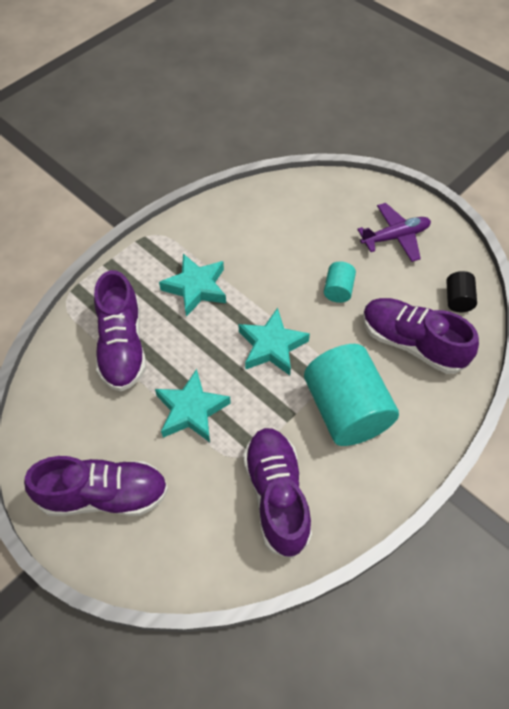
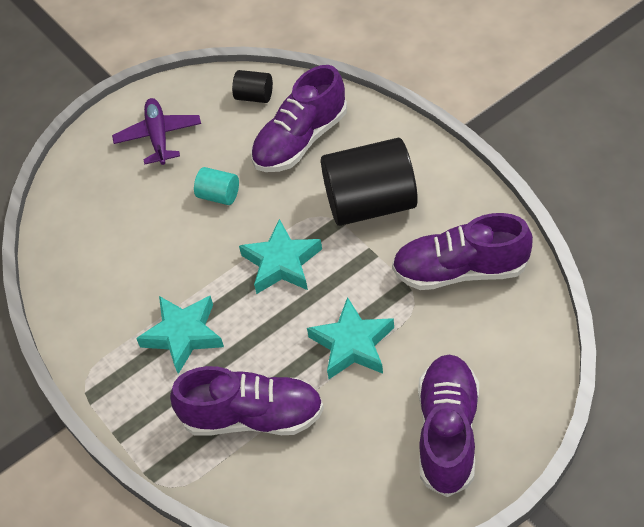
camera: 75 degrees left, 5 degrees down
turquoise cylinder [304,344,399,446] -> black cylinder [321,138,418,226]

